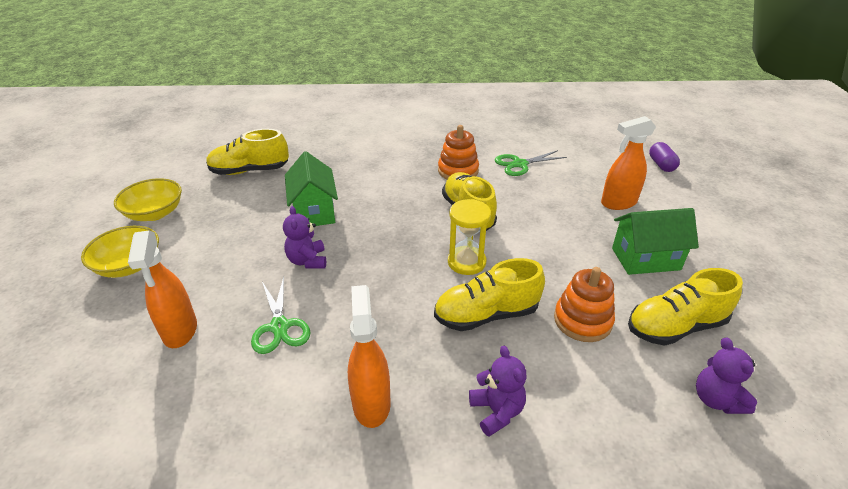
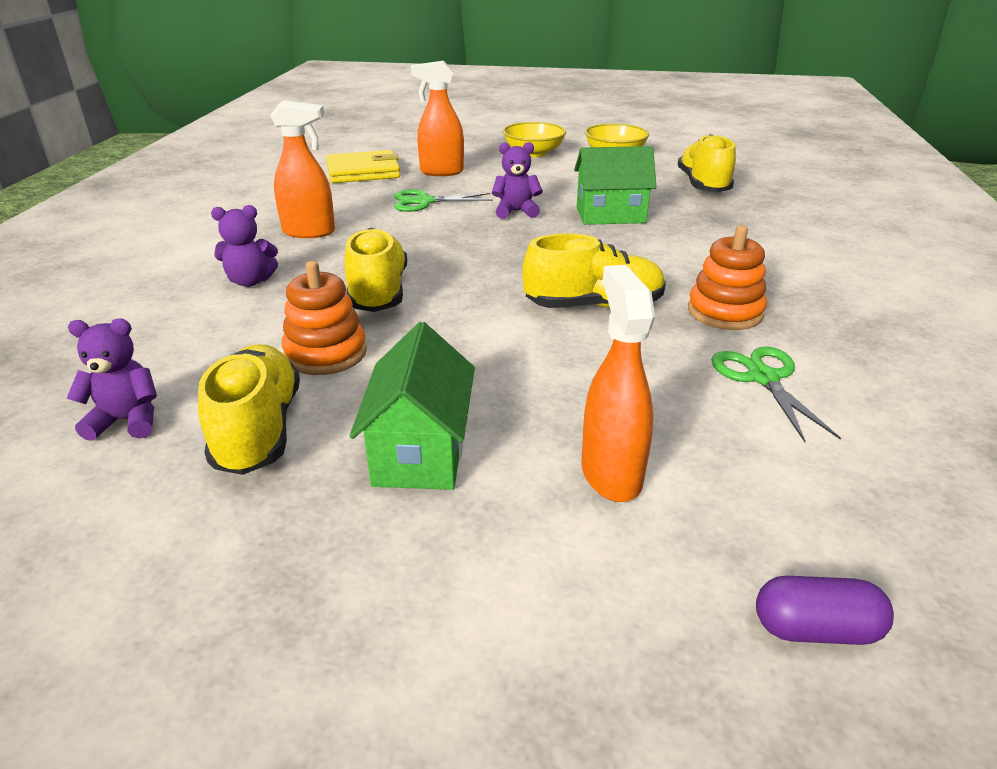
camera: 100 degrees right, 5 degrees down
yellow hourglass [448,199,491,275] -> none
none -> yellow wallet [326,150,400,183]

